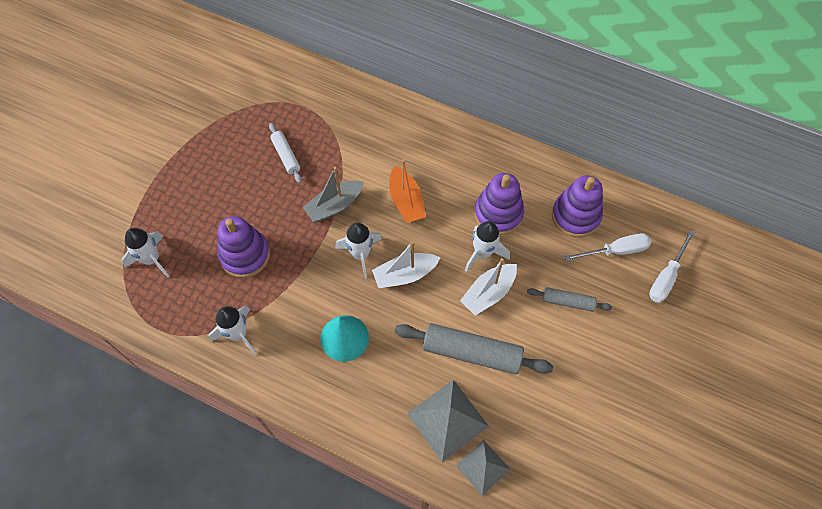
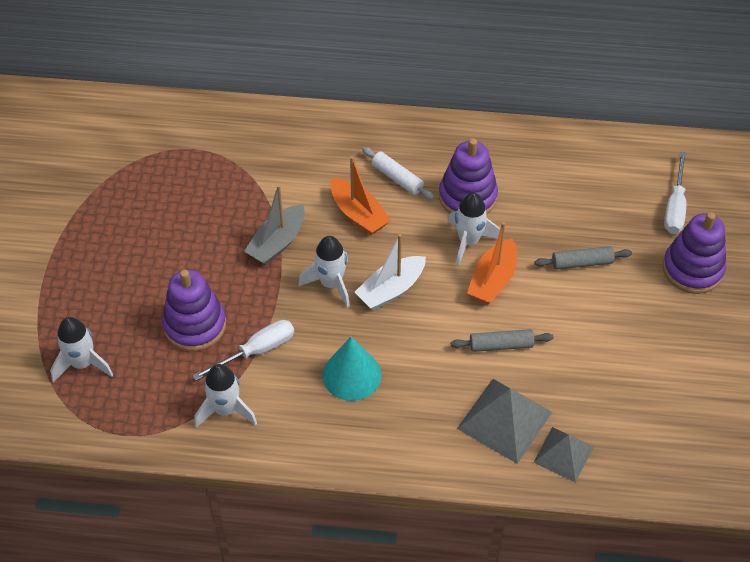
camera: 20 degrees left, 10 degrees down
white rolling pin [269,123,302,183] -> white rolling pin moved to [362,147,434,200]
grey rolling pin [395,323,553,375] -> grey rolling pin [451,329,553,352], size x0.55
white boat [460,258,517,315] -> orange boat [467,222,517,304]
purple stacking toy [552,175,603,237] -> purple stacking toy moved to [663,212,726,294]
white screwdriver [564,233,651,261] -> white screwdriver moved to [192,320,294,380]

